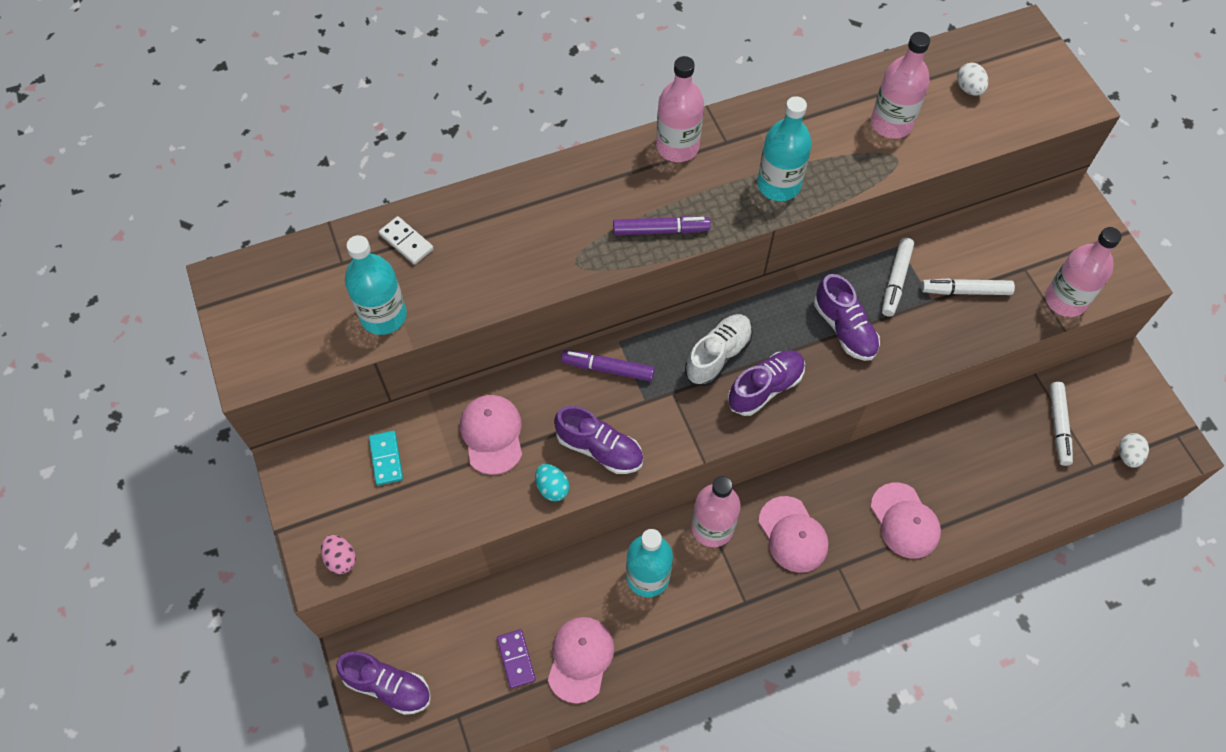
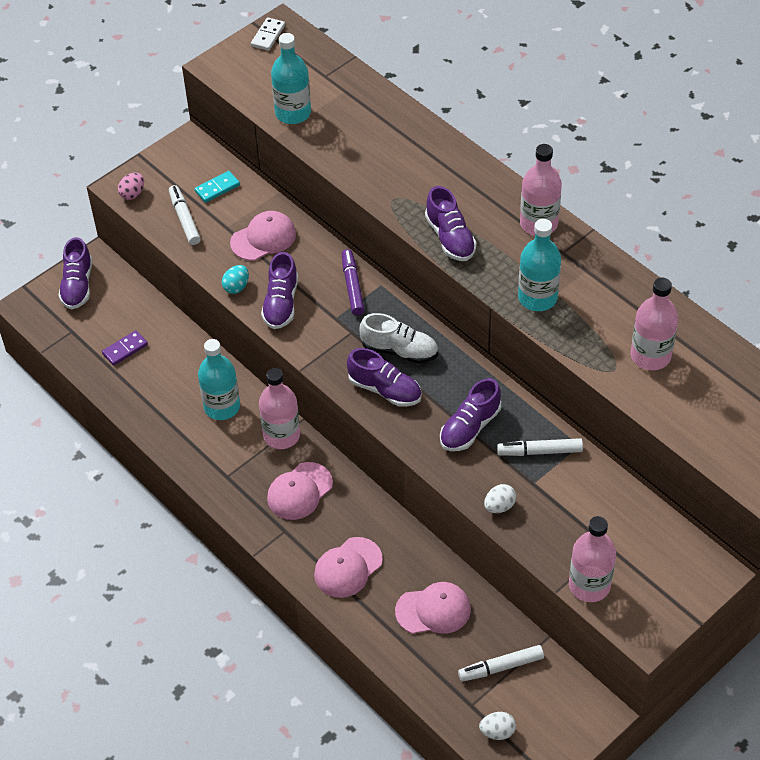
camera: 70 degrees right, 10 degrees down
white domino [379,216,434,265] -> white domino moved to [251,17,285,51]
pink cap [548,617,614,704] -> pink cap moved to [395,582,471,634]
purple marker [613,216,711,235] -> purple shoe [425,186,477,261]
white marker [921,278,1015,295] -> white marker moved to [169,185,201,245]
white egg [957,63,988,96] -> white egg moved to [484,484,516,513]

